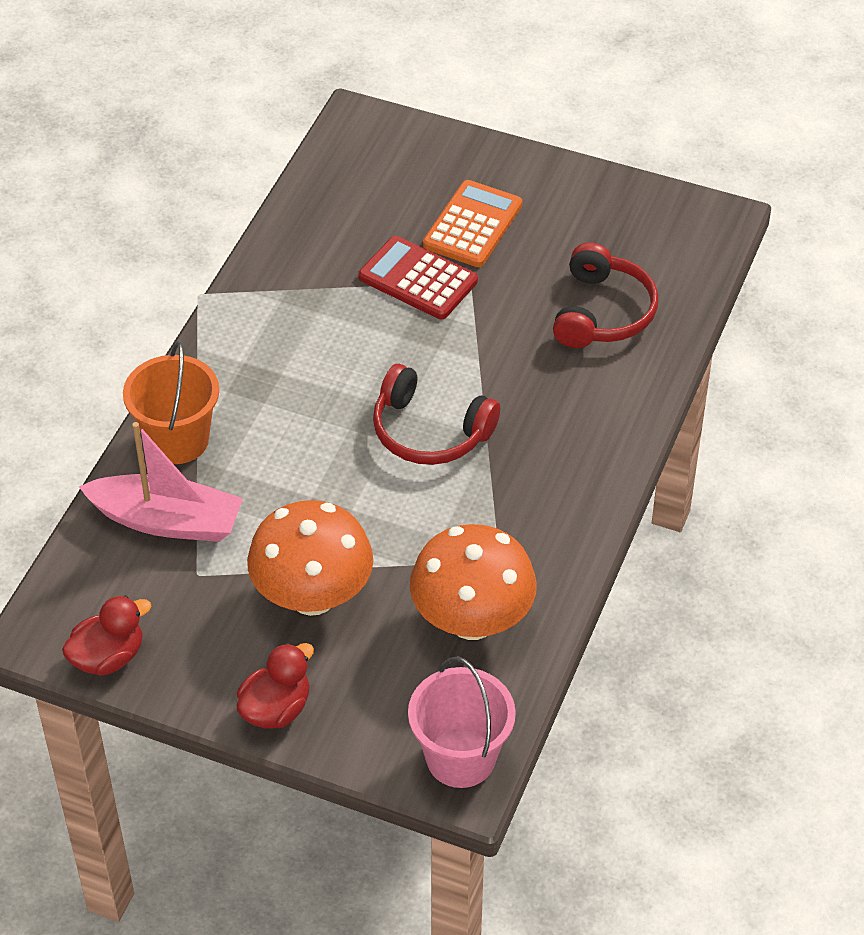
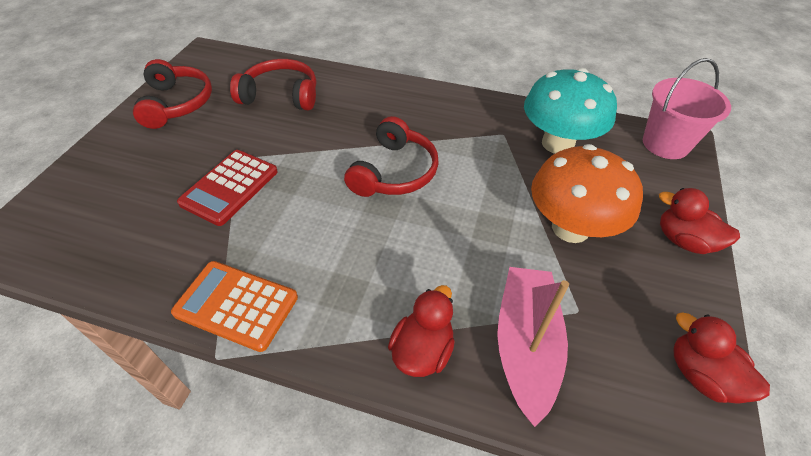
camera: 95 degrees left, 0 degrees up
orange bucket [123,341,219,464] -> red duck [388,285,455,377]
orange mushroom [410,524,537,640] -> turquoise mushroom [524,68,617,154]
orange calculator [423,180,522,267] -> orange calculator moved to [171,261,298,352]
none -> red headphones [133,59,212,129]

